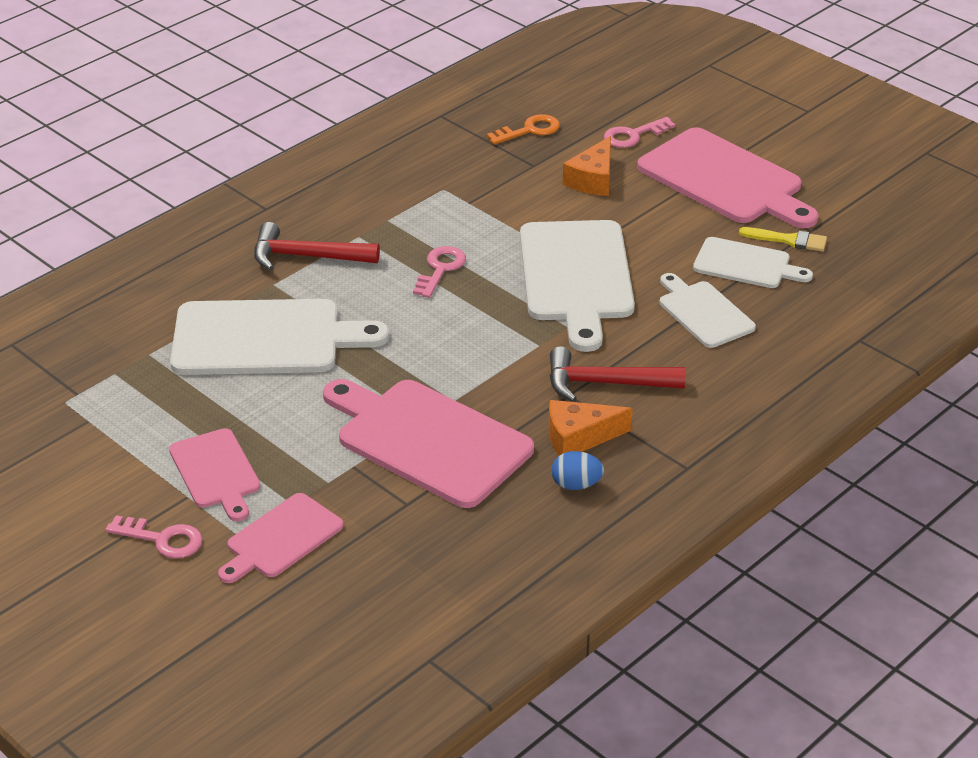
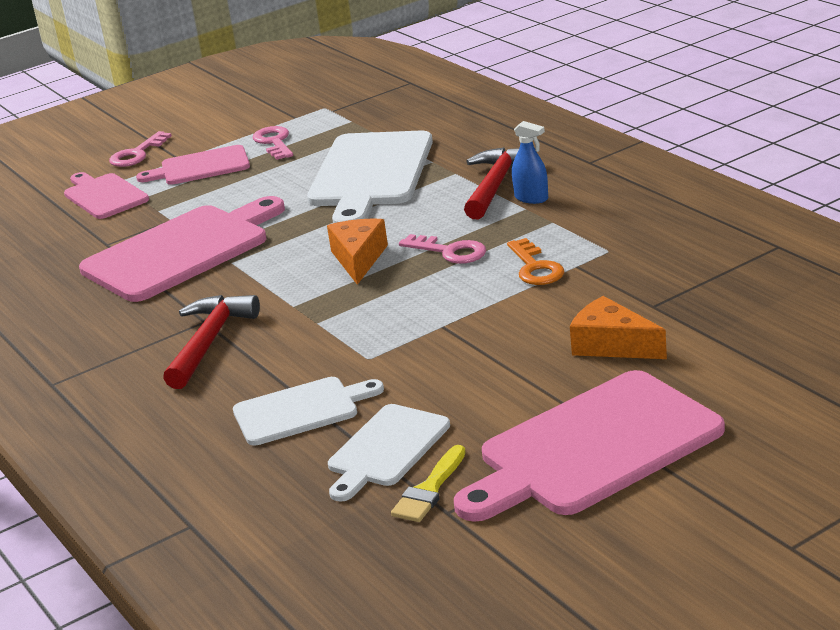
camera: 105 degrees right, 10 degrees down
orange key [487,114,560,145] -> orange key moved to [507,238,564,285]
white cutting board [520,220,635,352] -> none
orange cheese [549,400,633,456] -> orange cheese moved to [327,219,388,285]
blue egg [552,451,604,490] -> none
pink key [604,117,675,148] -> pink key moved to [253,126,293,160]
none -> blue spray bottle [512,121,548,204]

